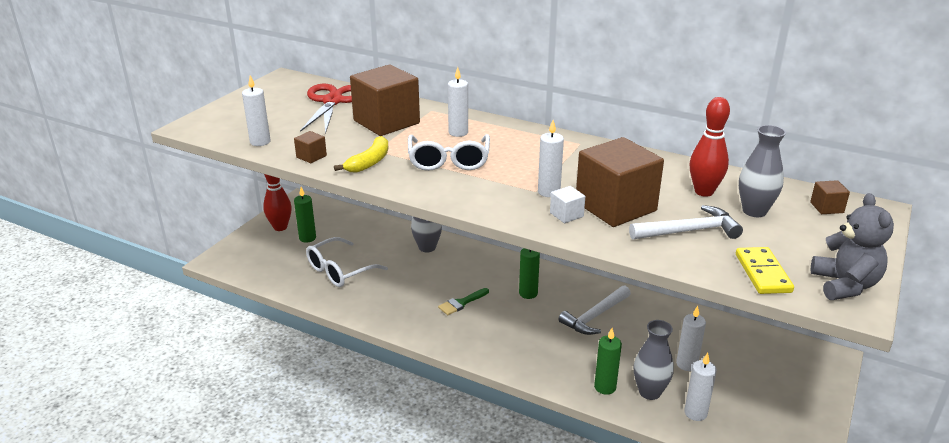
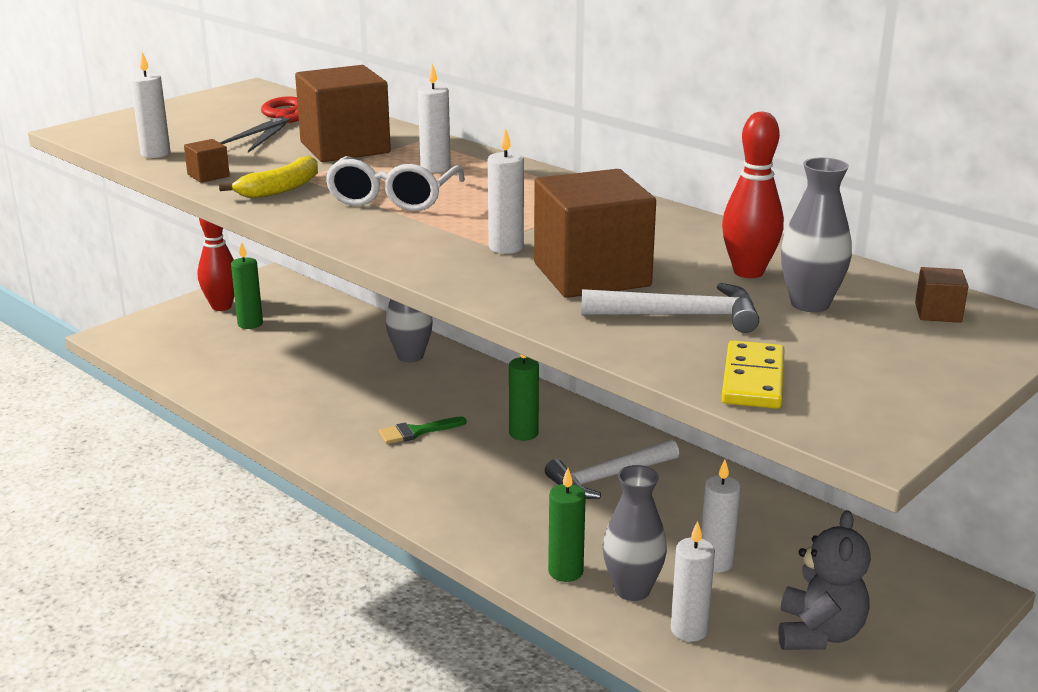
camera: 15 degrees right, 5 degrees down
white glasses [306,237,388,287] -> none
white cube [550,186,585,223] -> none
grey teddy bear [810,193,894,300] -> grey teddy bear moved to [779,510,871,650]

